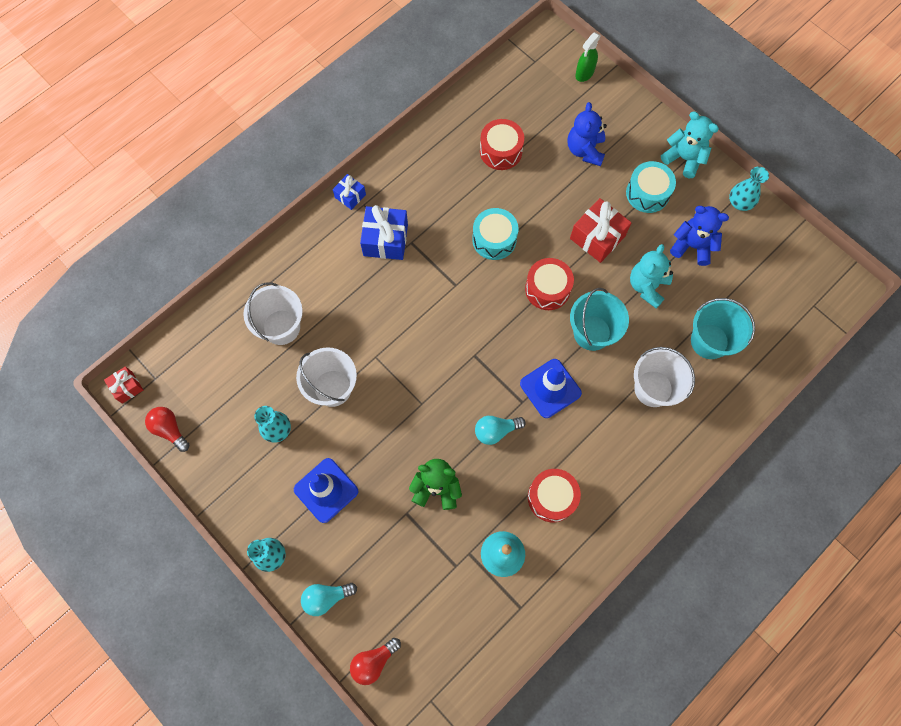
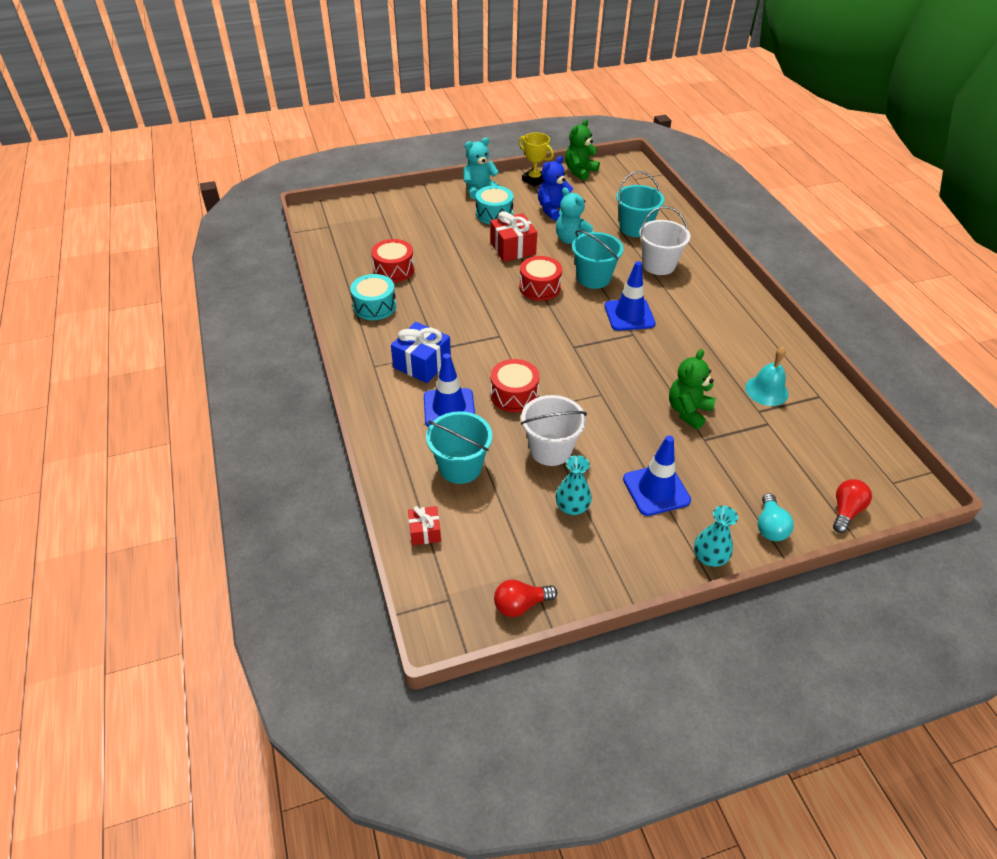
camera: 65 degrees left, 25 degrees down
red gift [104,366,143,404] -> red gift moved to [408,506,441,545]
white bucket [243,282,303,345] -> turquoise bucket [426,411,492,484]
blue gift [333,174,366,210] -> none
red light bulb [350,638,401,685] -> red light bulb turned 135 degrees counterclockwise [833,479,872,533]
turquoise drum [472,208,518,260] -> turquoise drum moved to [350,274,396,320]
turquoise light bulb [475,416,526,445] -> none
red drum [528,469,581,522] -> red drum moved to [490,359,539,412]
blue teddy bear [567,102,607,166] -> none
green spray bottle [575,32,601,82] -> none
turquoise vase [729,166,769,211] -> yellow trophy [519,132,554,186]
none -> blue traffic cone [424,353,475,427]
none -> green teddy bear [565,119,600,181]

